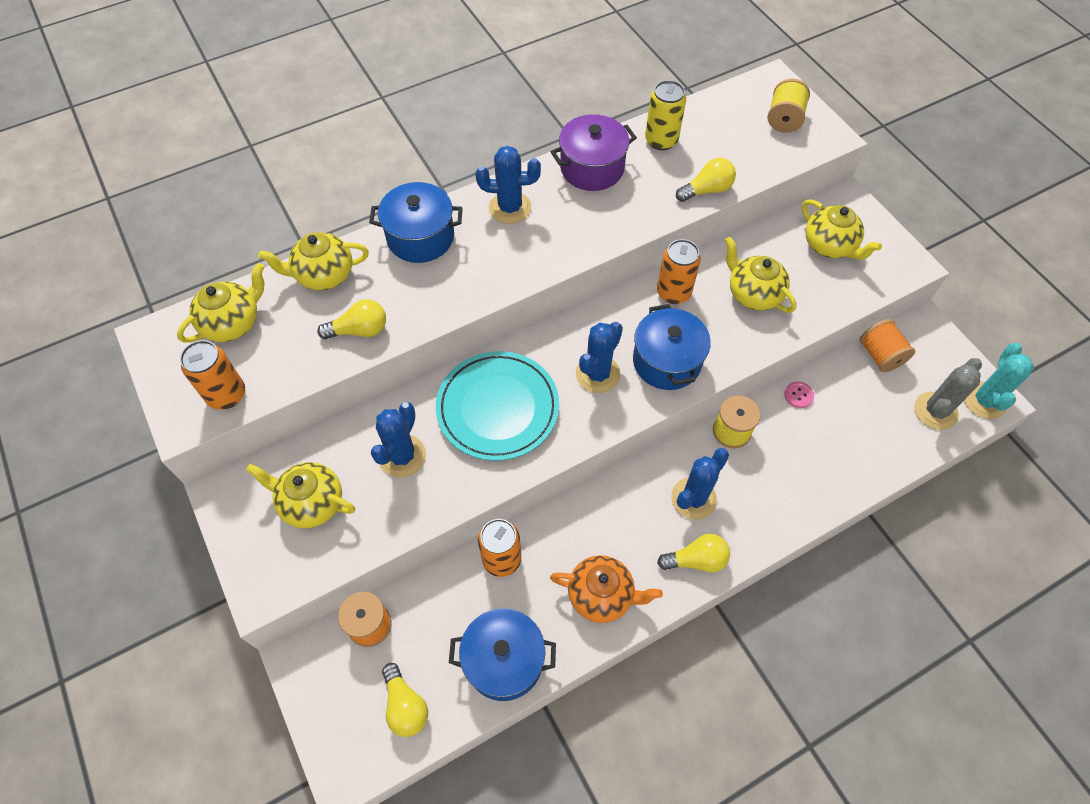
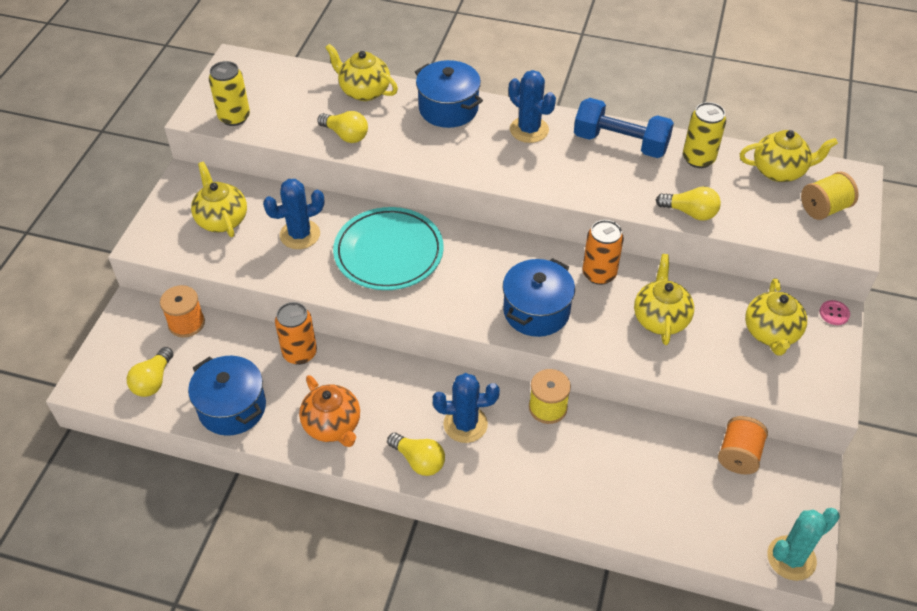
camera: 45 degrees right, 10 degrees down
yellow teapot [177,263,264,343] -> yellow teapot moved to [740,130,838,182]
orange can [180,340,245,410] -> yellow can [209,61,250,126]
purple pot [551,114,637,191] -> blue dumbbell [574,98,674,158]
blue cactus [576,322,623,393] -> none
pink button [784,381,814,408] -> pink button moved to [820,300,850,325]
grey cactus [914,358,982,430] -> none

